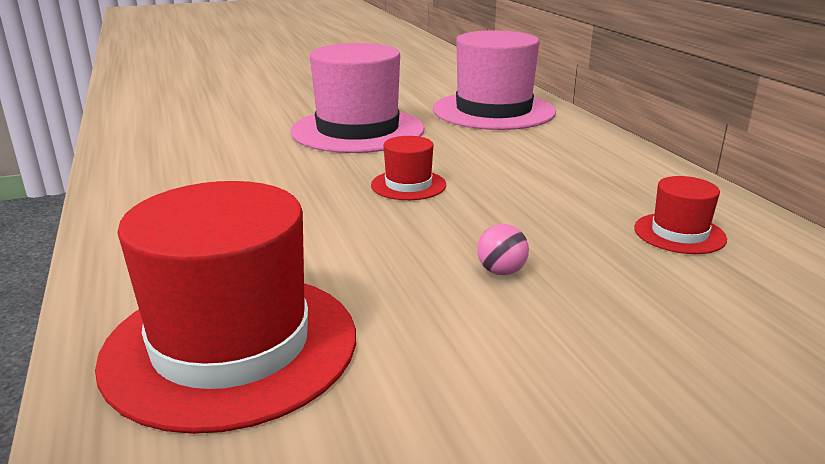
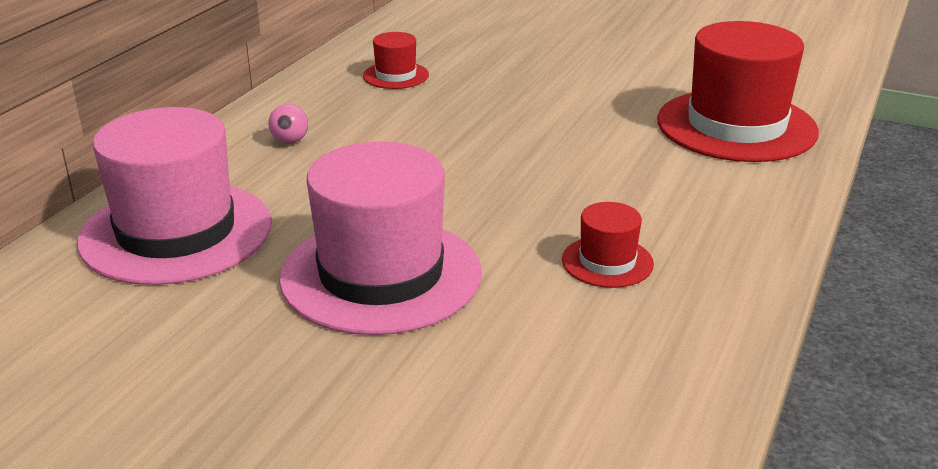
camera: 135 degrees left, 5 degrees up
red hat [371,136,446,200] -> red hat moved to [562,202,654,288]
pink ball [477,224,529,275] -> pink ball moved to [268,104,308,144]

